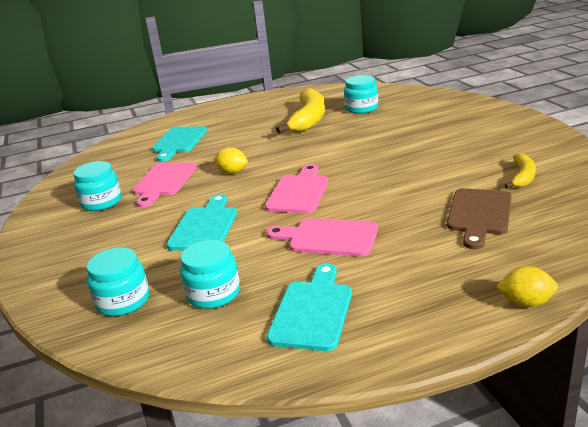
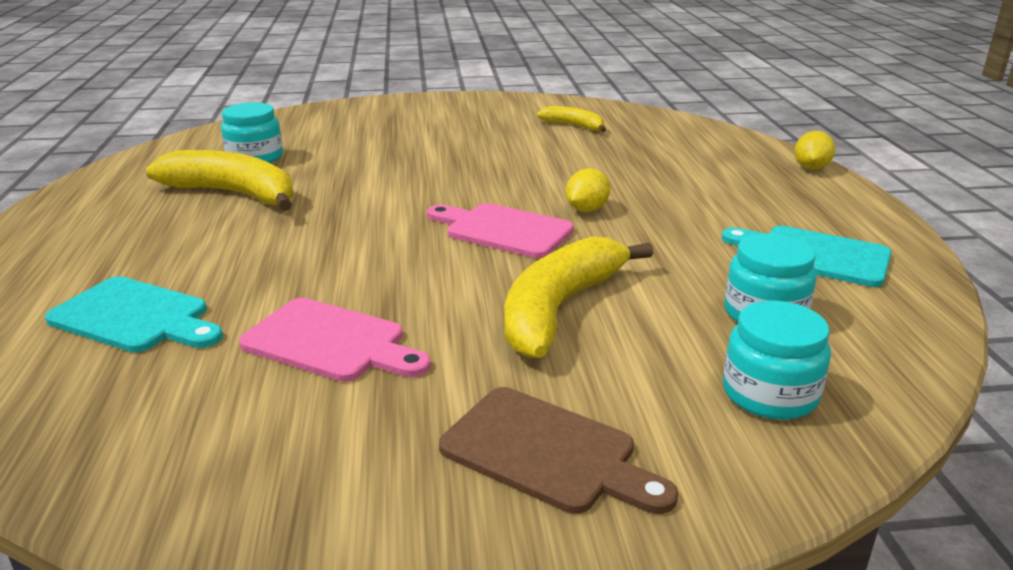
camera: 80 degrees left, 0 degrees up
turquoise jar [73,161,122,211] -> none
turquoise cutting board [167,194,237,251] -> yellow banana [505,236,653,358]
yellow lemon [213,147,248,174] -> yellow lemon moved to [566,168,610,212]
pink cutting board [266,218,378,257] -> none
brown cutting board [447,188,512,249] -> brown cutting board moved to [439,387,678,514]

